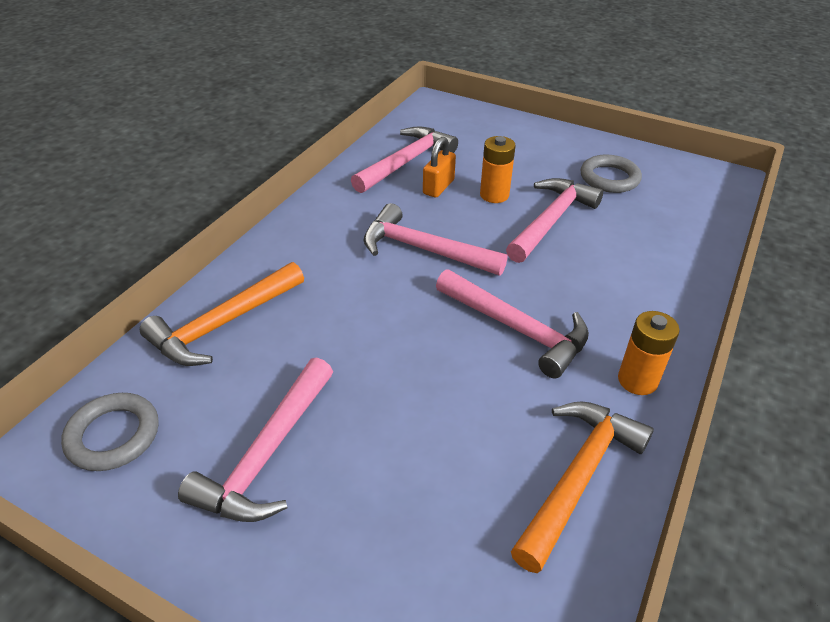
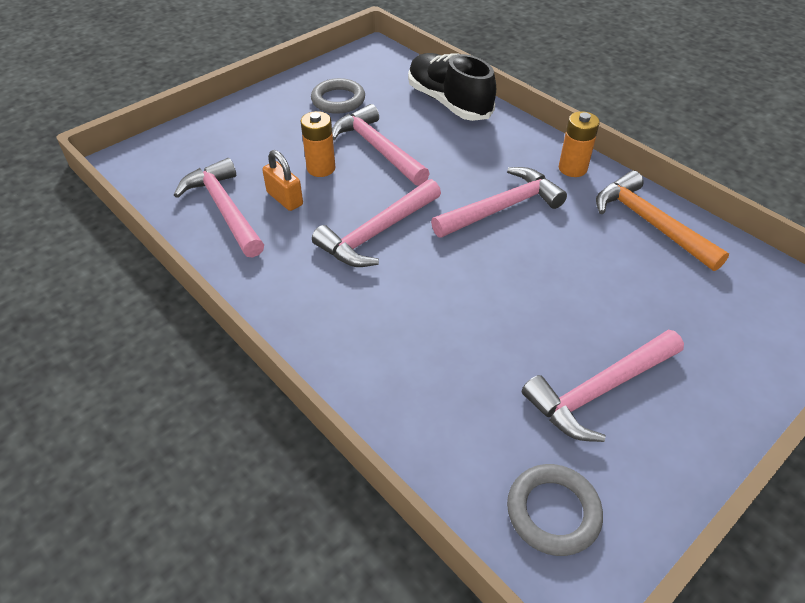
camera: 70 degrees left, 5 degrees up
orange hammer [140,262,304,366] -> none
pink hammer [178,357,333,522] -> pink hammer turned 105 degrees clockwise [522,330,684,442]
none -> black shoe [408,53,496,121]

